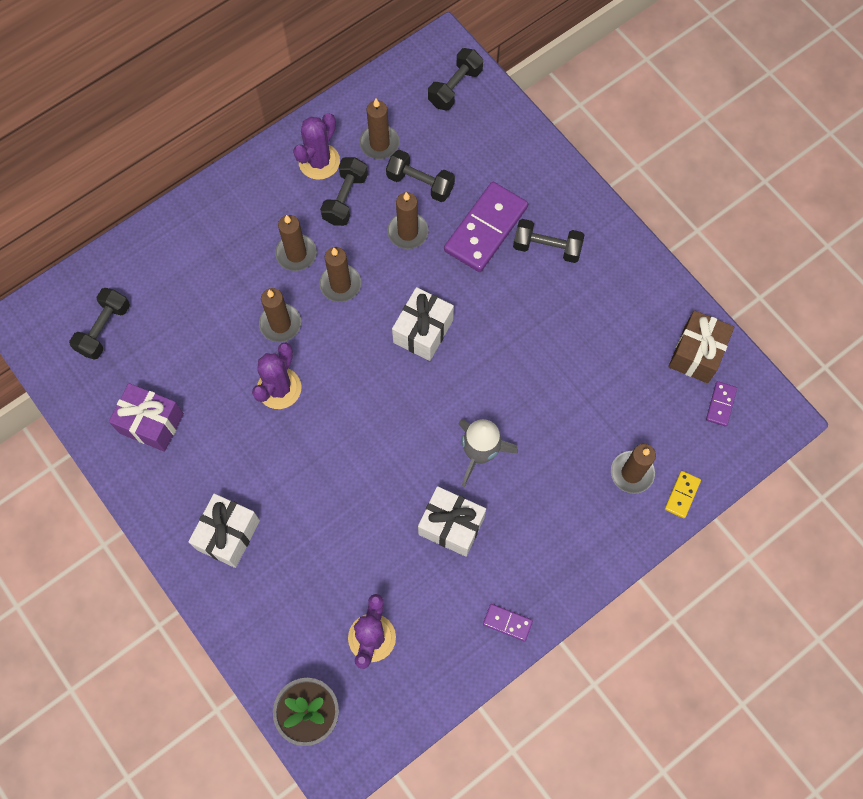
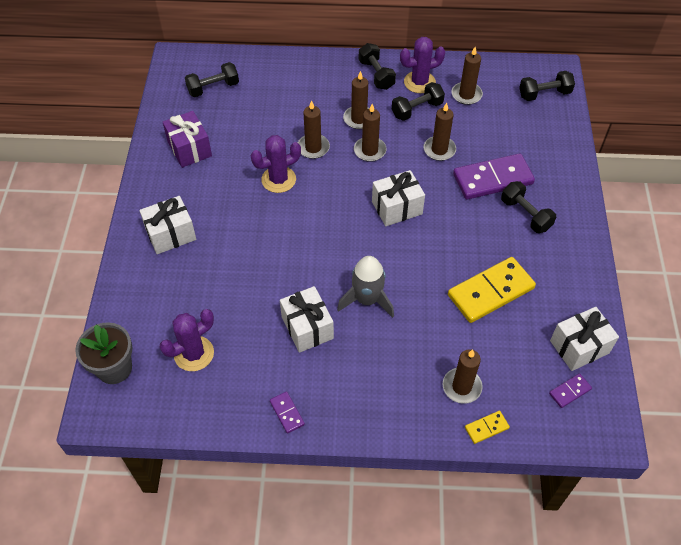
camera: 40 degrees right, 15 degrees down
black dumbbell [386,150,455,202] -> black dumbbell moved to [359,43,396,90]
brown gift [668,310,734,383] -> white gift [550,307,619,371]
none -> yellow domino [448,257,536,323]

